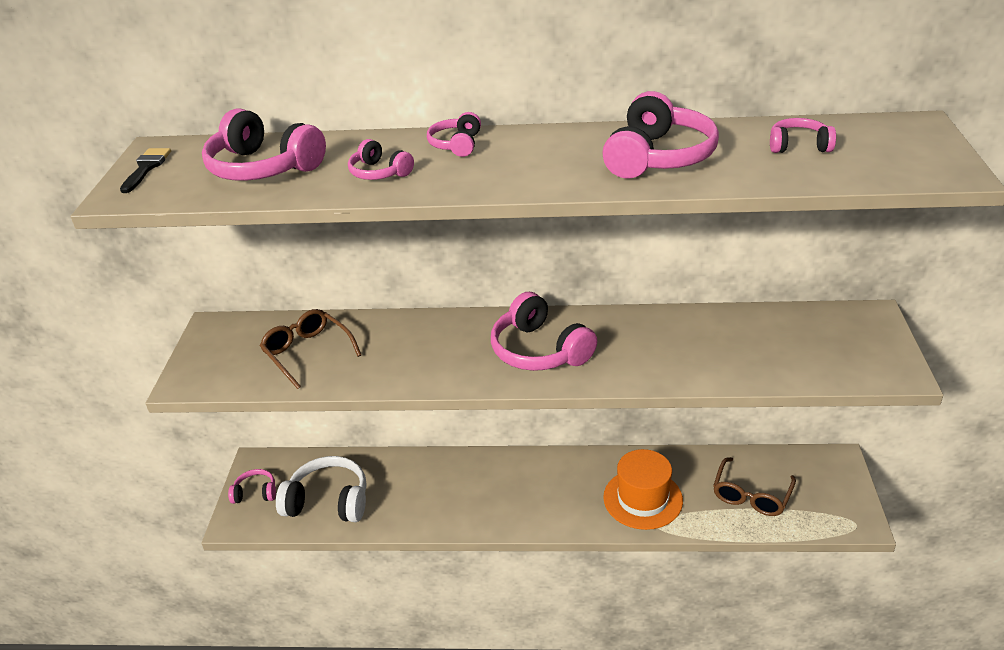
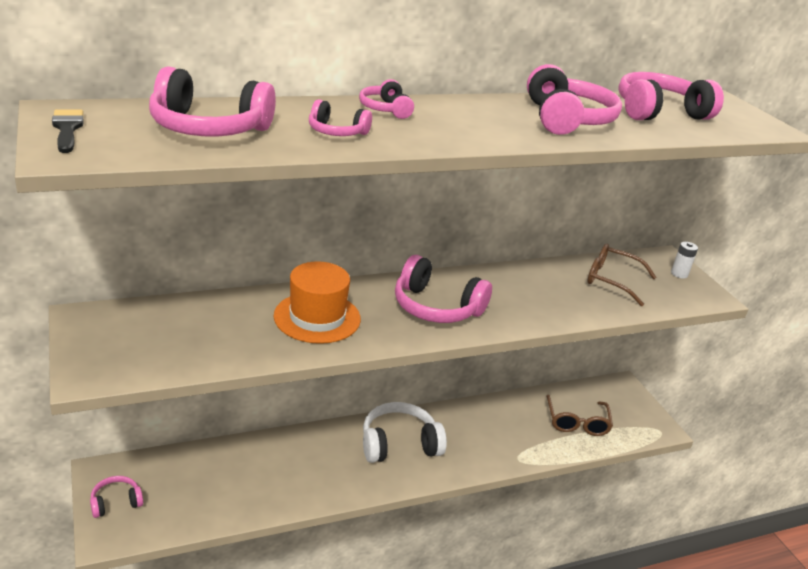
camera: 30 degrees left, 5 degrees down
brown glasses [260,309,361,389] -> brown glasses moved to [587,244,657,306]
white headphones [276,456,366,522] -> white headphones moved to [363,402,447,463]
orange hat [603,449,683,530] -> orange hat moved to [273,261,361,344]
pink headphones [770,118,836,153] -> pink headphones [618,72,724,120], size x1.87
none -> white battery [671,242,698,279]

